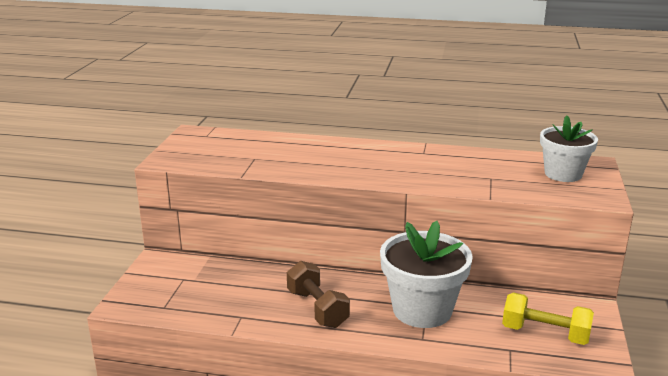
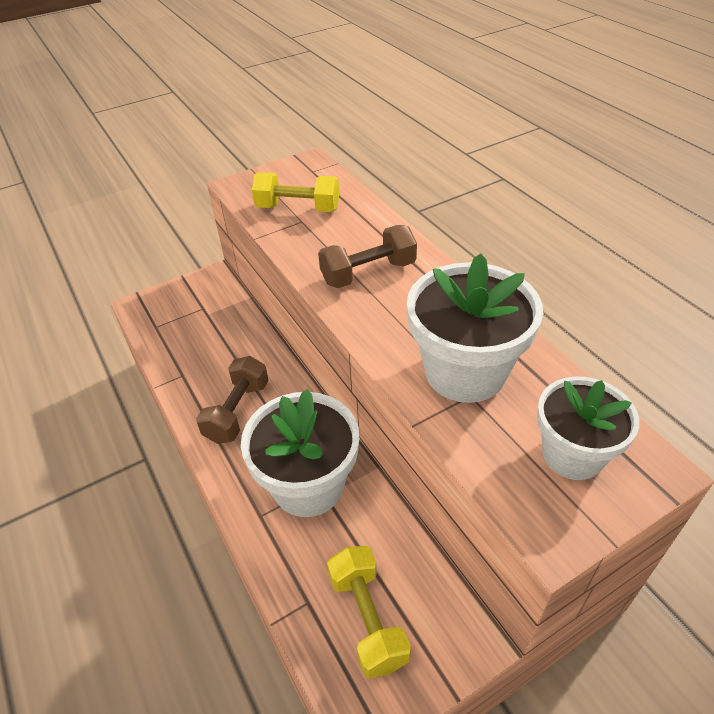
camera: 50 degrees right, 20 degrees up
none -> yellow dumbbell [252,172,339,212]
none -> brown dumbbell [318,225,417,288]
none -> white flower pot [407,253,543,403]

